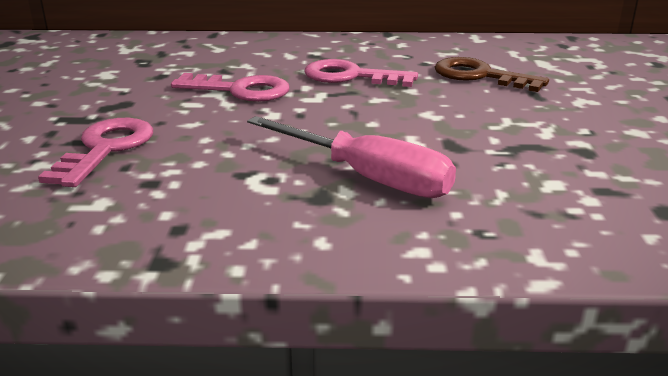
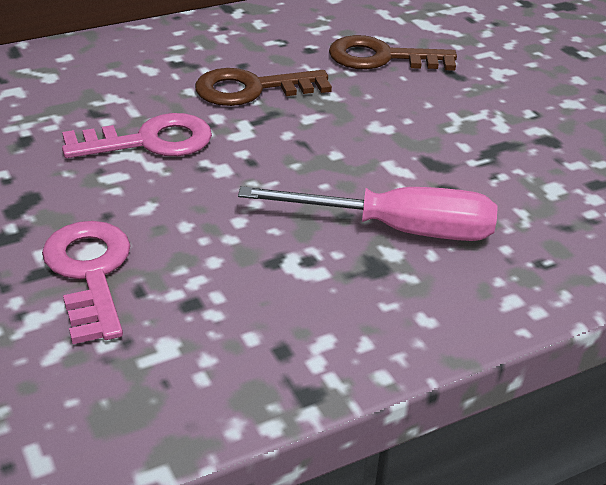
camera: 30 degrees left, 10 degrees up
pink key [304,59,418,87] -> brown key [195,68,332,106]

